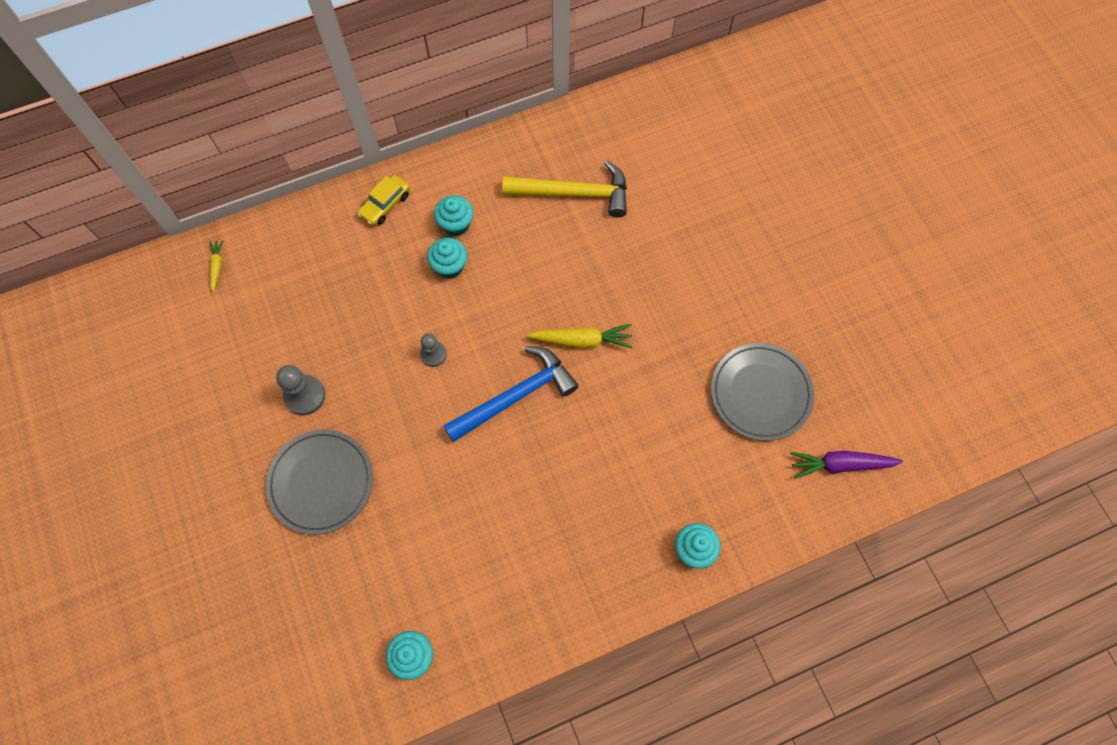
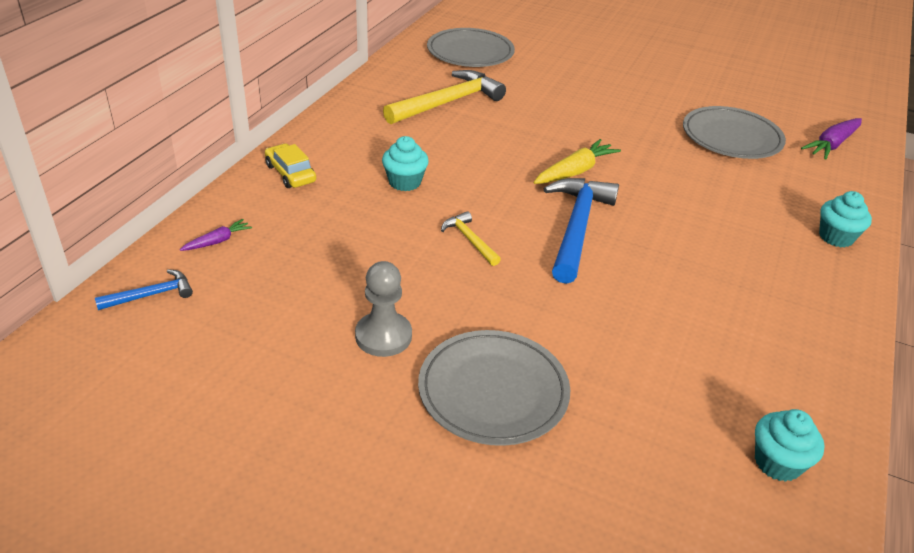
camera: 45 degrees left, 30 degrees down
yellow carrot [209,240,224,292] -> blue hammer [95,269,193,310]
yellow car [357,175,410,226] -> yellow car turned 150 degrees clockwise [265,143,316,188]
grey pawn [420,333,447,367] -> yellow hammer [441,211,501,266]
turquoise cupcake [434,195,473,236] -> none
none -> purple carrot [180,219,252,251]
none -> grey plate [427,28,515,67]

